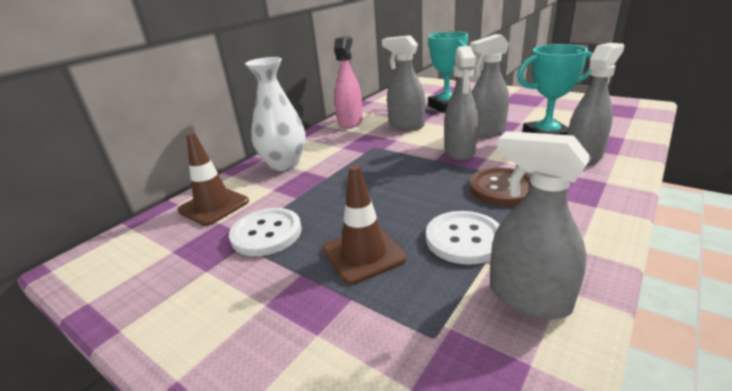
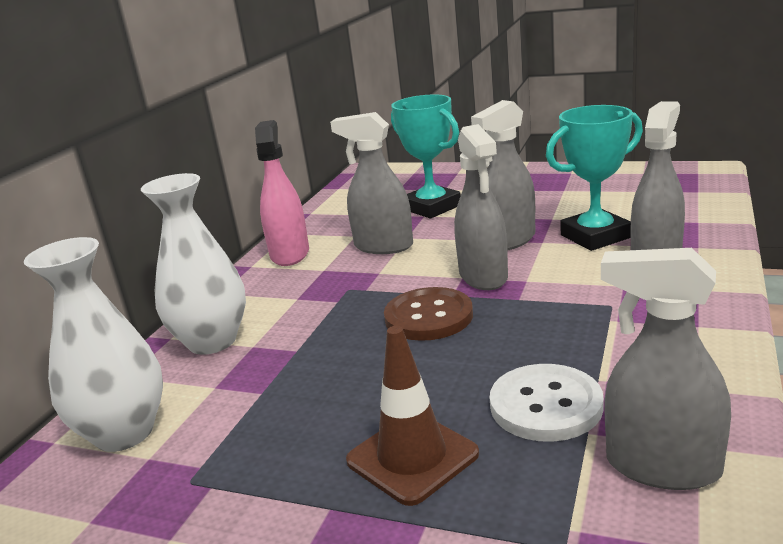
camera: 15 degrees left, 5 degrees down
brown traffic cone [177,132,249,226] -> white vase [24,237,163,452]
white button [229,208,302,256] -> none
brown button [470,167,531,206] -> brown button moved to [384,287,473,341]

